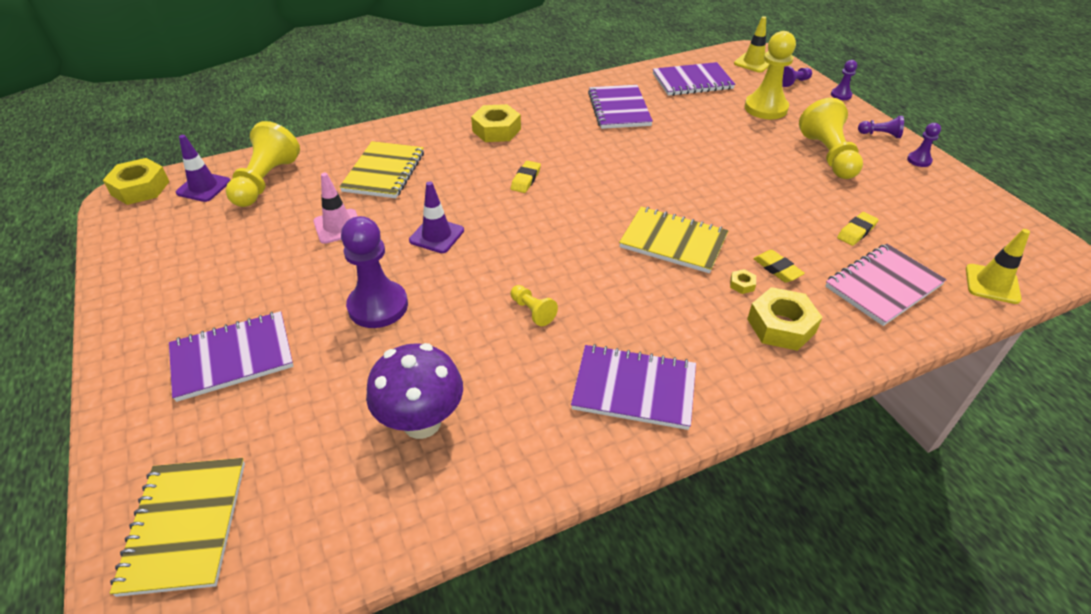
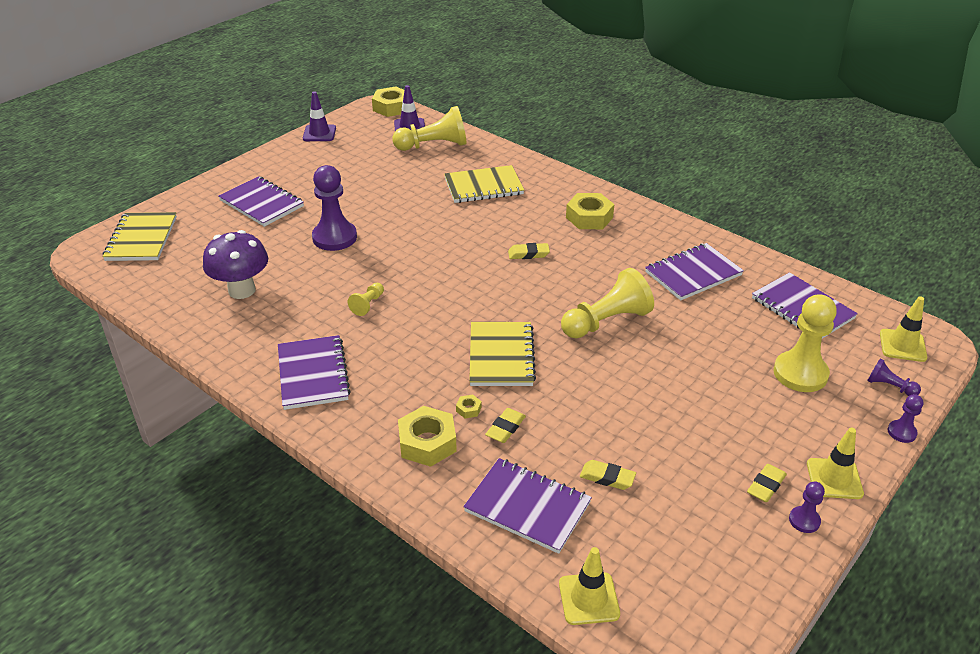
camera: 65 degrees right, 5 degrees down
yellow notebook [110,458,245,597] -> yellow notebook turned 60 degrees counterclockwise [102,212,177,261]
pink traffic cone [313,173,358,244] -> none
purple traffic cone [409,181,464,253] -> purple traffic cone moved to [303,91,336,141]
yellow pawn [799,98,863,179] -> yellow pawn moved to [561,268,654,338]
pink notebook [825,244,947,326] -> purple notebook [463,458,592,554]
purple pawn [858,116,904,138] -> yellow traffic cone [807,428,864,499]
none -> yellow eraser [747,464,787,502]

